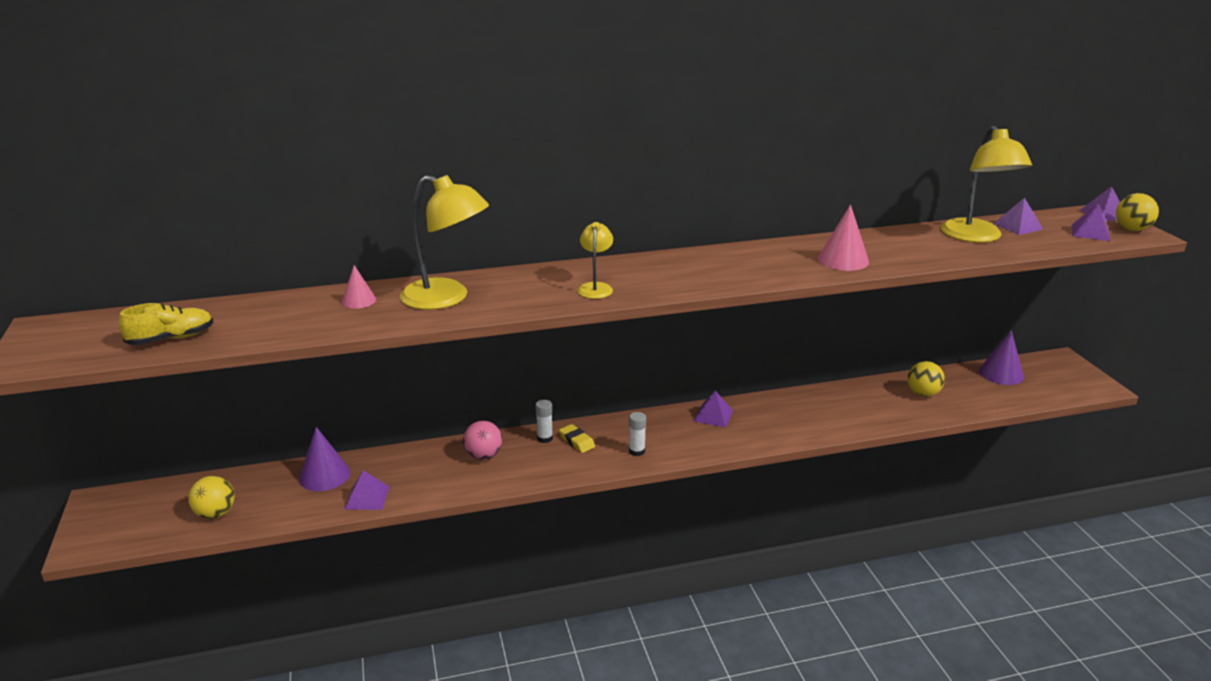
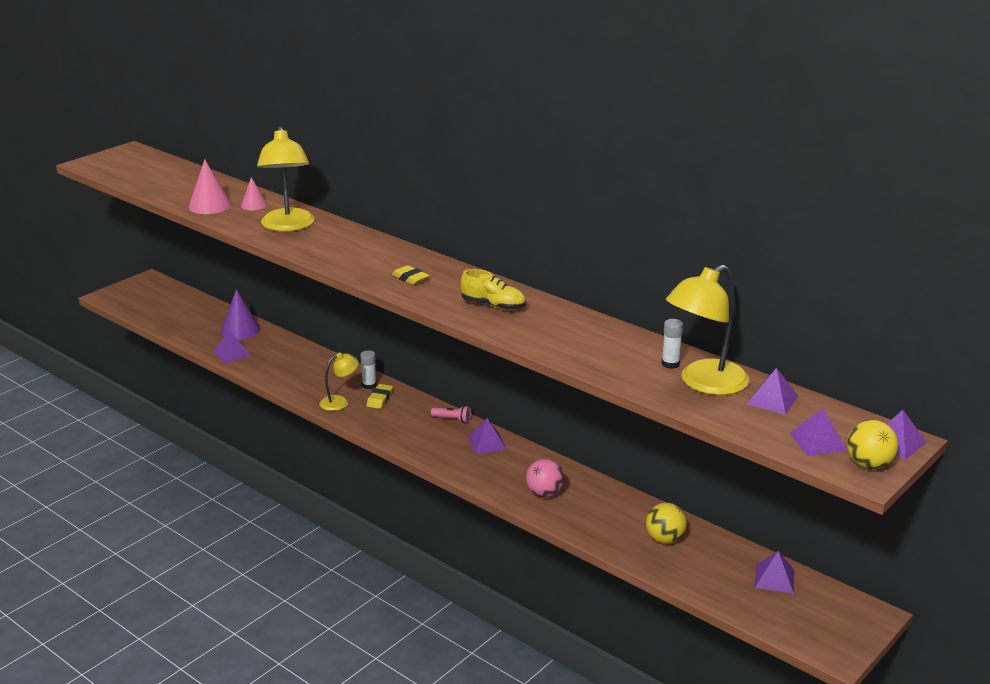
camera: 55 degrees right, 0 degrees up
yellow shoe [119,303,213,345] -> yellow shoe moved to [461,269,526,310]
yellow ball [188,476,235,519] -> none
pink ball [463,421,502,460] -> pink ball moved to [526,459,564,497]
yellow lamp [578,222,613,299] -> yellow lamp moved to [320,353,359,411]
white glue stick [629,412,646,456] -> white glue stick moved to [662,319,683,369]
pink cone [818,205,869,271] -> pink cone moved to [188,159,231,214]
purple cone [979,330,1024,385] -> purple pyramid [755,551,794,593]
none -> yellow eraser [392,265,429,285]
none -> pink flashlight [431,406,471,423]

